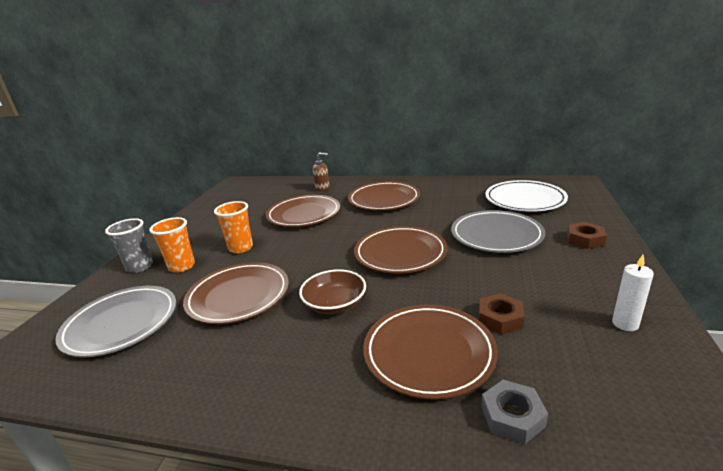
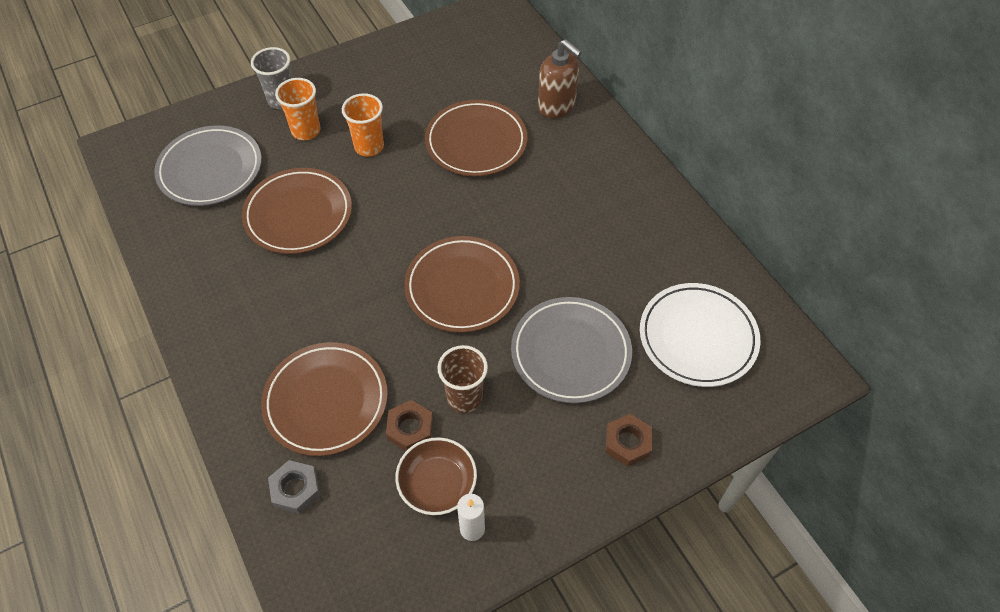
camera: 45 degrees right, 30 degrees up
brown bowl [299,269,366,314] -> brown bowl moved to [395,437,477,515]
brown soap dispenser [312,153,330,191] -> brown soap dispenser [538,39,582,118], size x1.52
brown plate [348,181,420,211] -> none
none -> brown cup [437,345,488,413]

